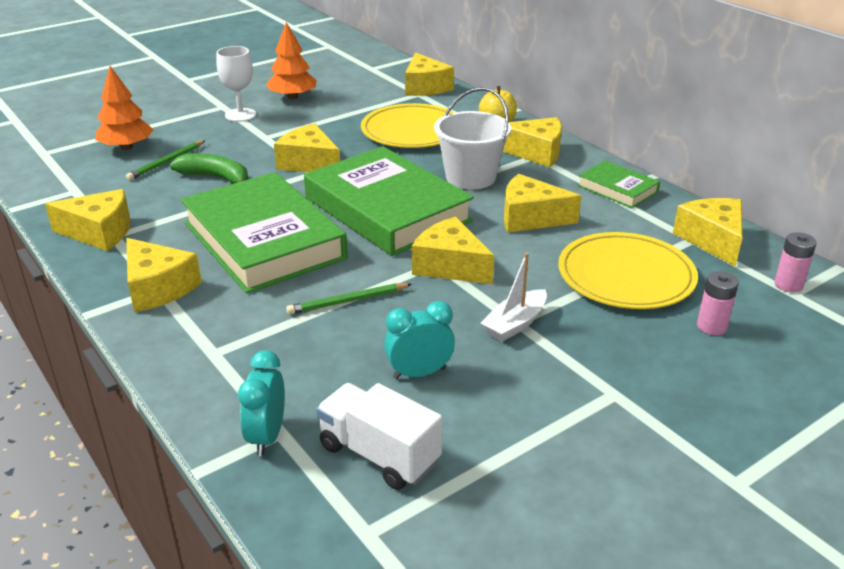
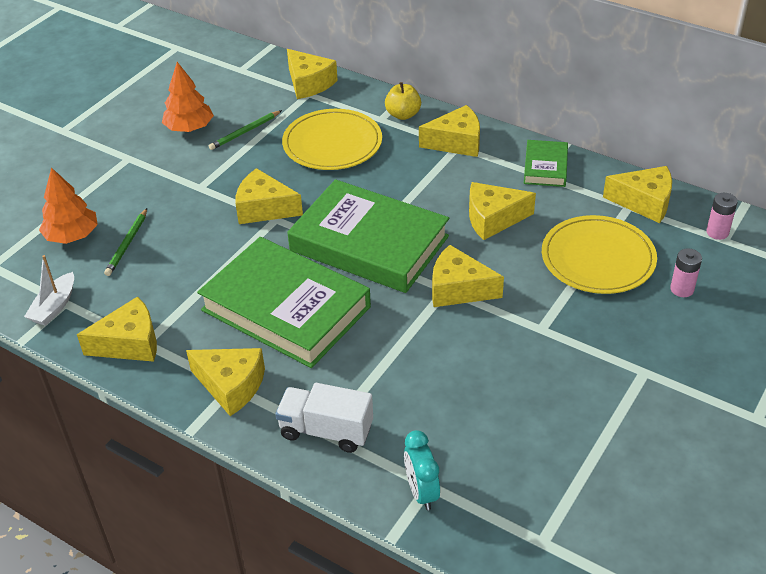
camera: 20 degrees left, 10 degrees up
green banana [170,153,248,184] -> none
white goblet [216,46,256,122] -> none
green pencil [286,283,412,315] -> green pencil moved to [209,110,282,150]
white truck [316,383,443,490] -> white truck moved to [275,383,373,453]
turquoise clock [384,301,455,379] -> none
white bucket [434,87,511,190] -> none
white boat [481,253,547,342] -> white boat moved to [24,255,74,326]
green book [577,160,660,208] -> green book turned 75 degrees clockwise [524,140,568,187]
yellow cheese [673,198,742,267] -> yellow cheese turned 135 degrees clockwise [603,166,672,223]

